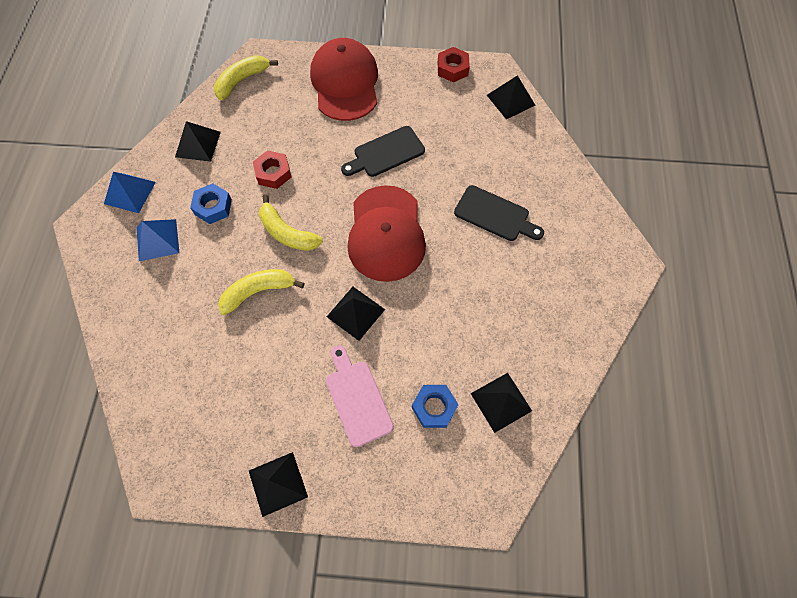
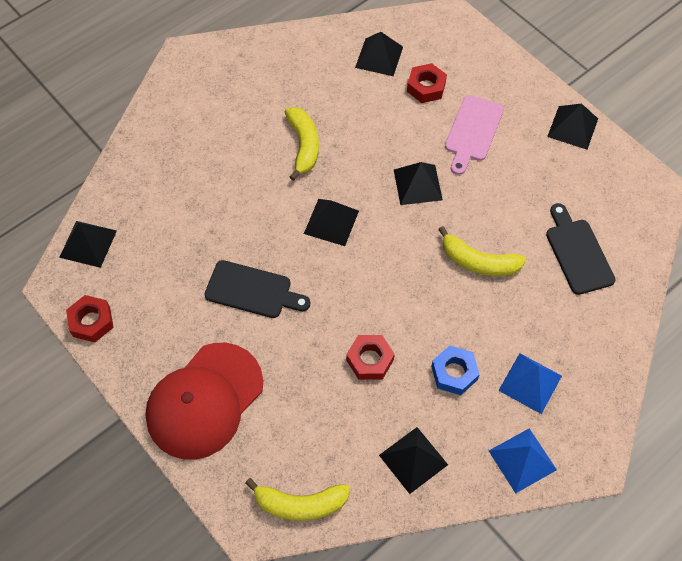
camera: 135 degrees left, 5 degrees down
yellow banana [259,195,323,251] -> yellow banana moved to [285,107,319,181]
red cap [347,185,426,282] -> black pyramid [304,199,359,246]
blue nut [412,385,459,428] -> red nut [407,63,447,103]
black cutting board [454,185,544,241] -> black cutting board moved to [546,203,616,295]

